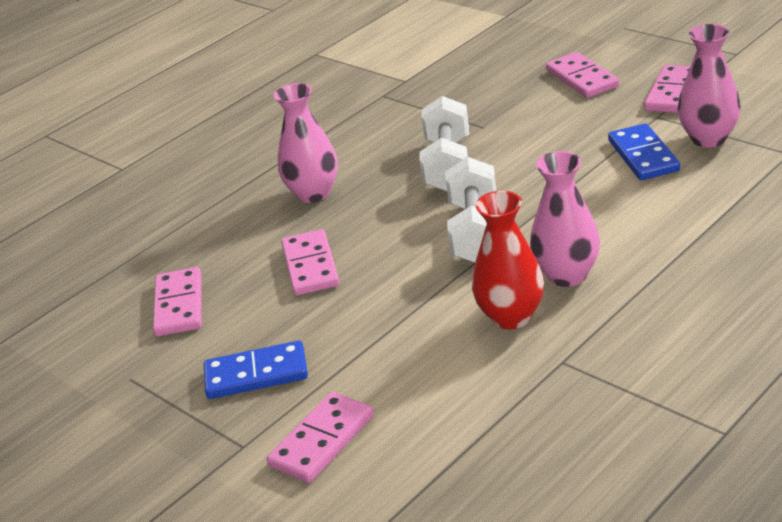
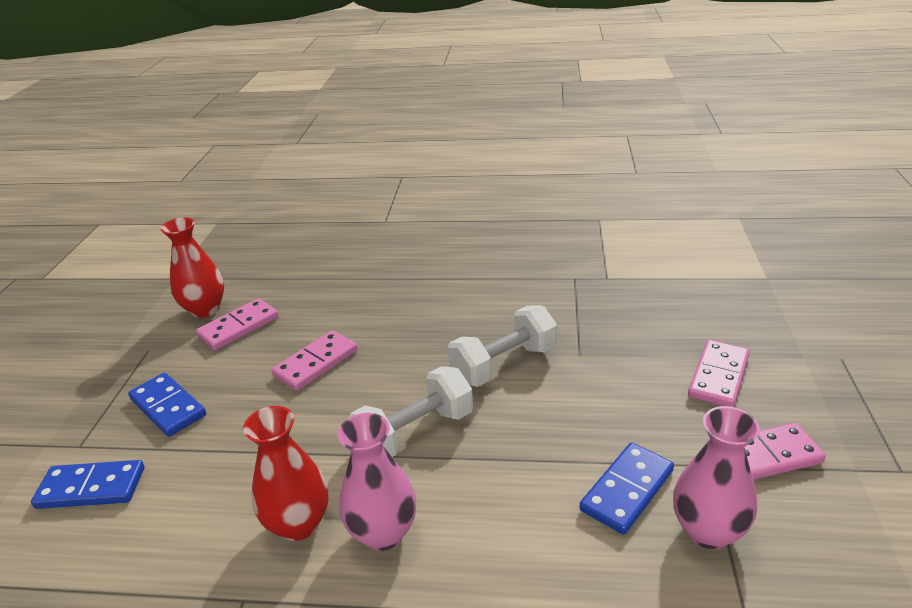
camera: 50 degrees right, 0 degrees up
pink domino [267,392,374,483] -> blue domino [31,460,144,509]
pink vase [274,83,338,203] -> none
none -> red vase [160,217,224,318]

